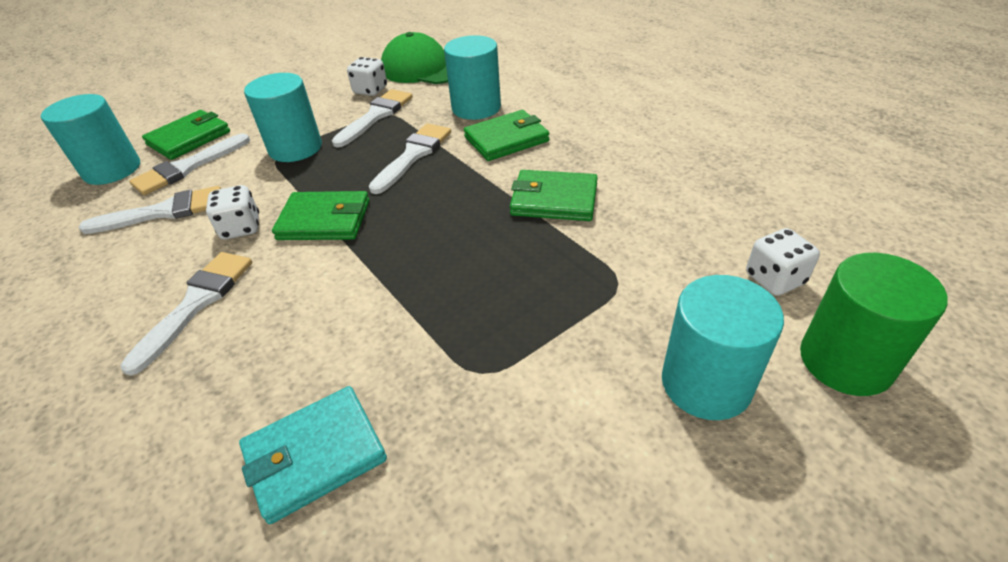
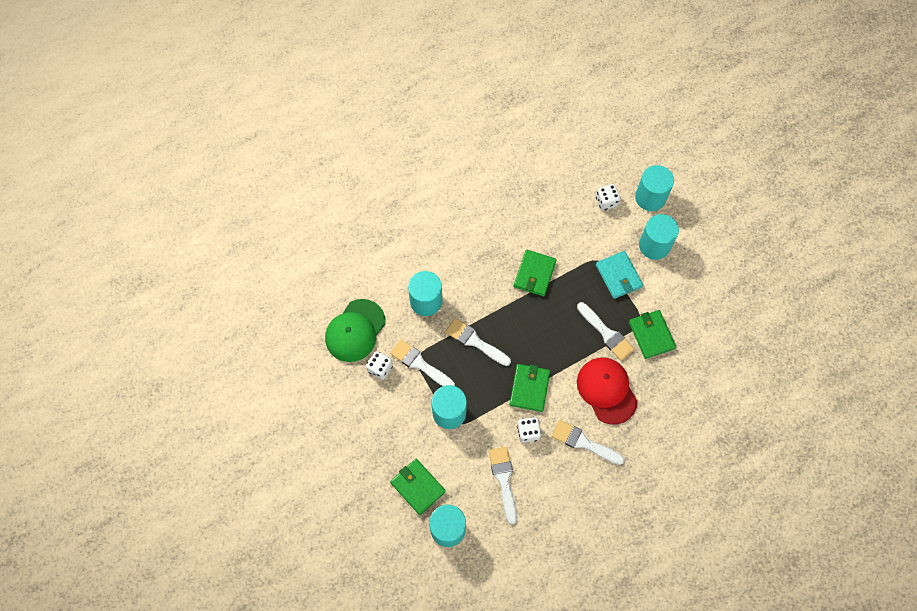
camera: 85 degrees left, 25 degrees up
white brush [129,133,250,195] -> white brush moved to [577,302,634,361]
turquoise wallet [239,386,387,524] -> turquoise wallet moved to [596,251,643,299]
green wallet [464,110,549,161] -> green wallet moved to [629,310,676,359]
green cylinder [800,253,948,396] -> turquoise cylinder [635,165,674,211]
none -> red cap [577,357,638,425]

